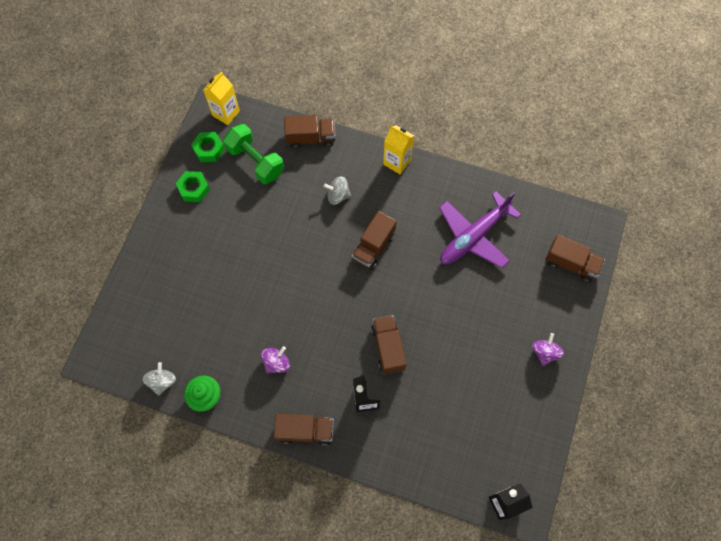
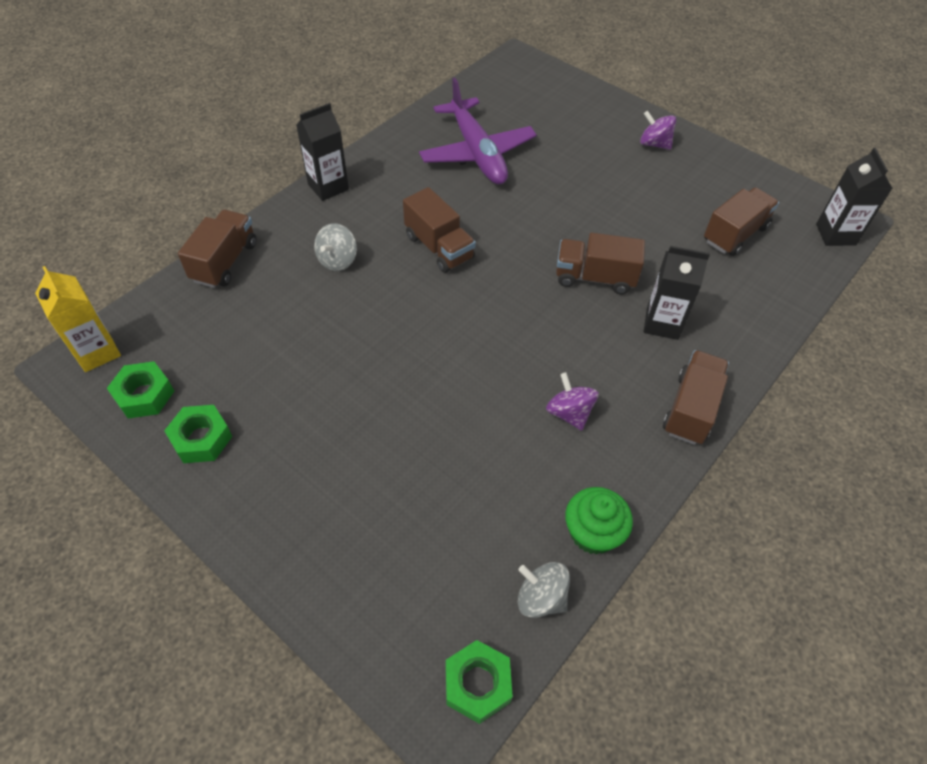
camera: 70 degrees left, 15 degrees down
green dumbbell [223,124,284,184] -> none
yellow carton [383,125,414,174] -> black carton [296,103,349,201]
brown truck [545,235,605,283] -> brown truck moved to [704,187,779,256]
none -> green nut [446,640,513,724]

